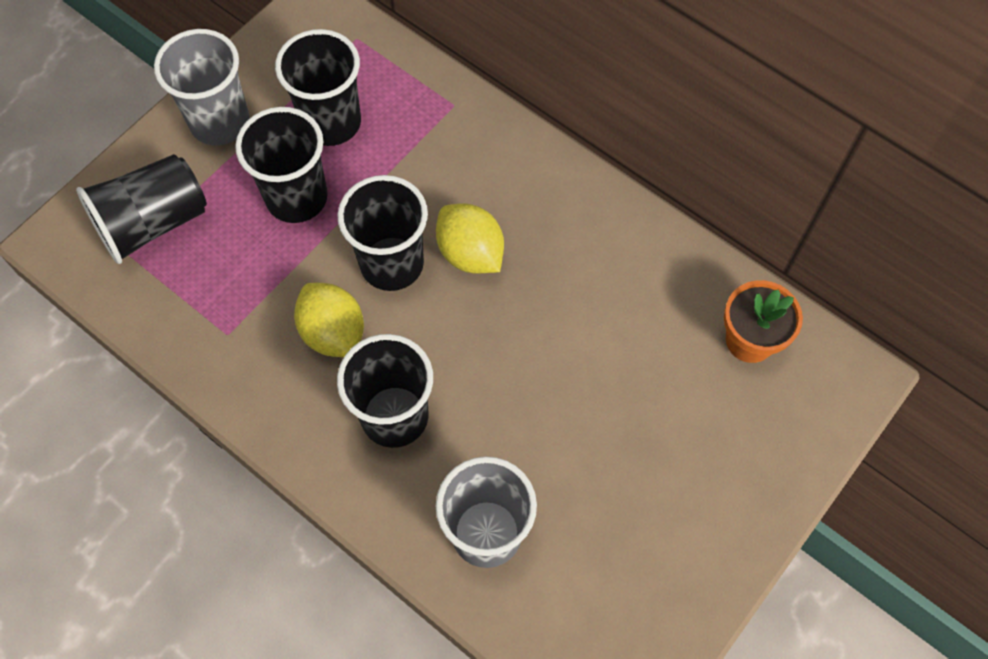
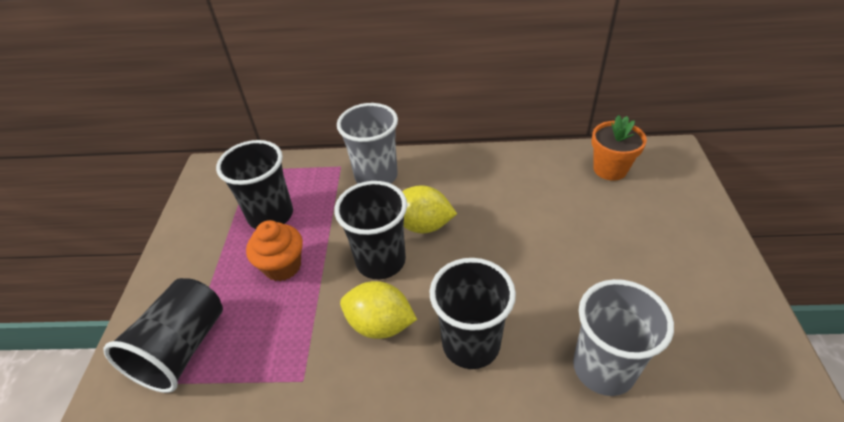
camera: 35 degrees left, 20 degrees down
grey cup [154,29,249,145] -> grey cup moved to [337,103,398,184]
black cup [235,107,328,223] -> orange cupcake [246,220,303,281]

